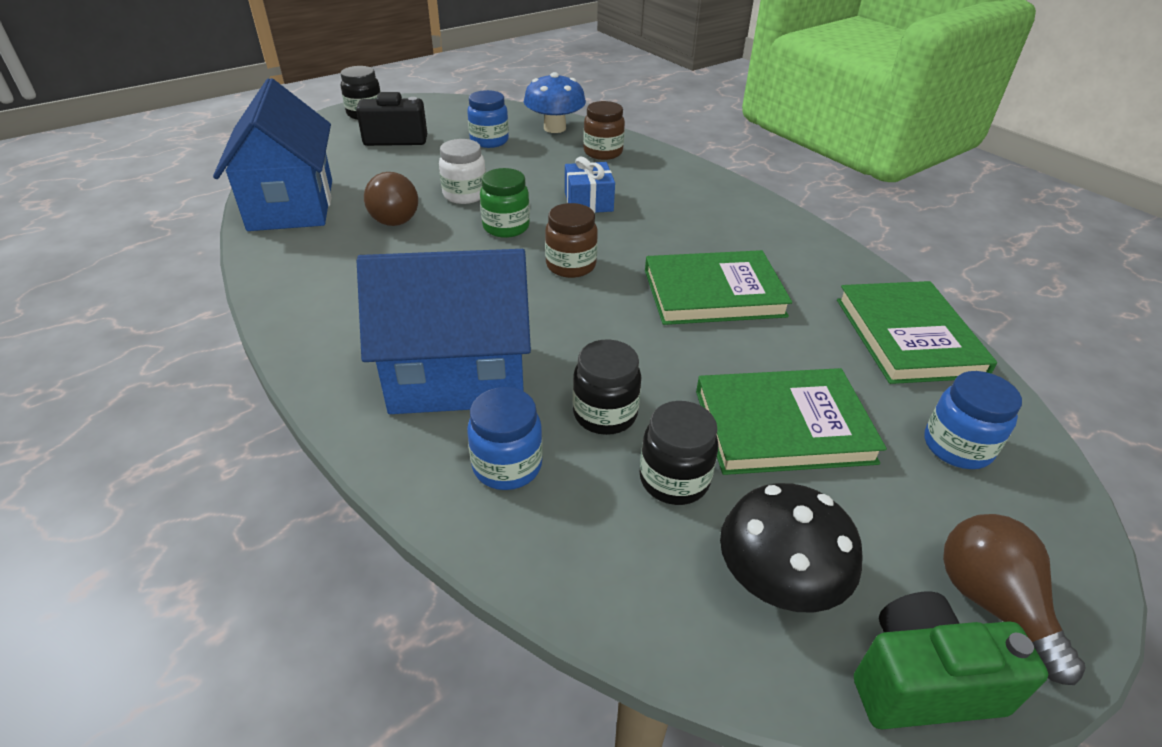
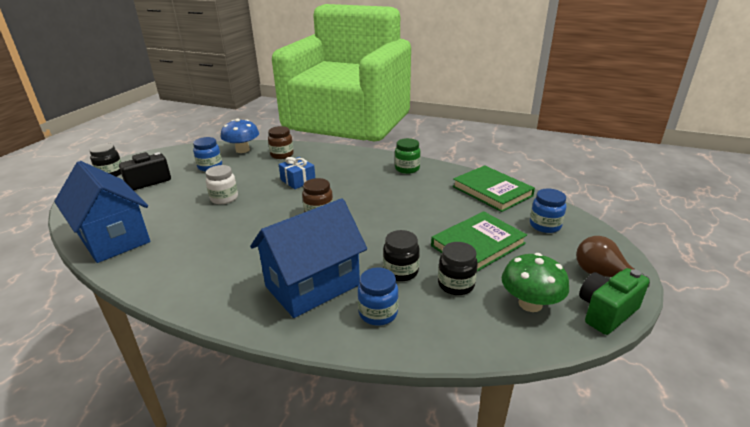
camera: 30 degrees left, 10 degrees down
brown light bulb [364,172,418,226] -> none
green jar [480,168,530,238] -> green jar moved to [395,138,421,174]
green book [645,250,792,325] -> none
black mushroom [720,483,863,613] -> green mushroom [502,253,569,312]

